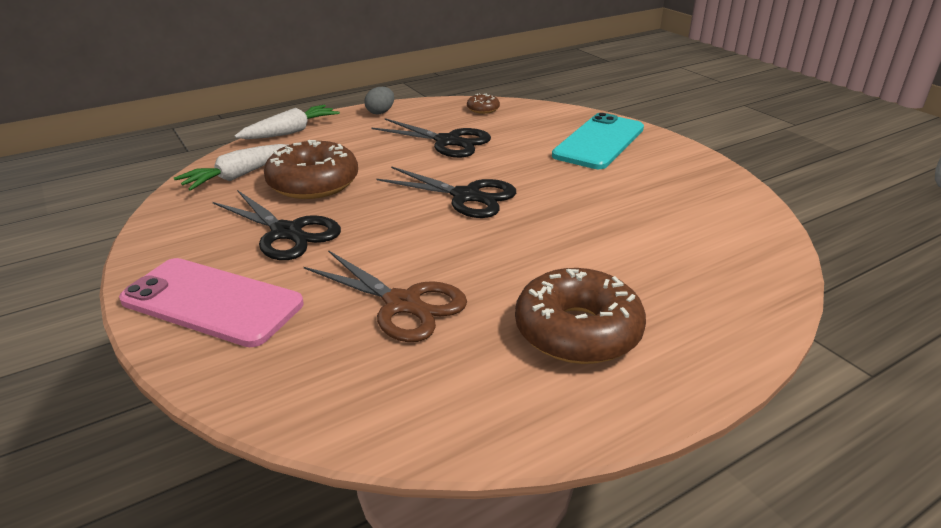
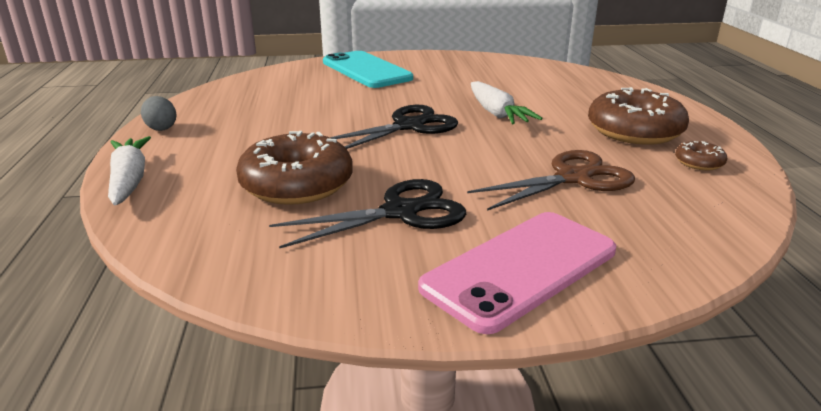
camera: 65 degrees left, 5 degrees down
white carrot [174,144,287,191] -> white carrot moved to [471,81,543,124]
black scissors [371,118,491,158] -> none
brown donut [467,93,500,114] -> brown donut moved to [675,141,727,170]

